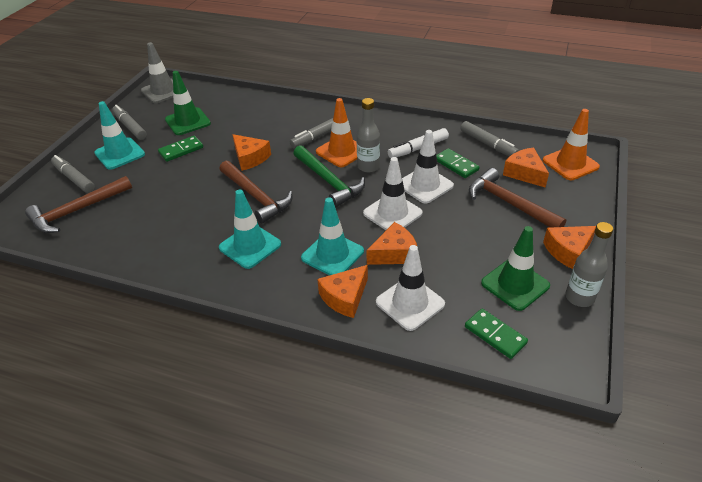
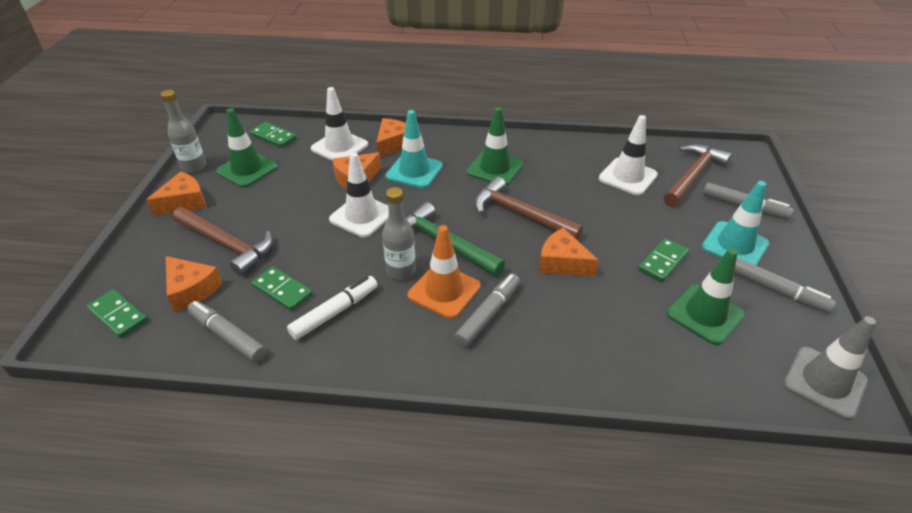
camera: 165 degrees right, 0 degrees up
turquoise traffic cone [219,190,281,269] -> green traffic cone [466,107,523,185]
white traffic cone [402,130,454,204] -> white traffic cone moved to [599,115,658,195]
orange traffic cone [543,109,600,180] -> green domino [87,289,148,338]

